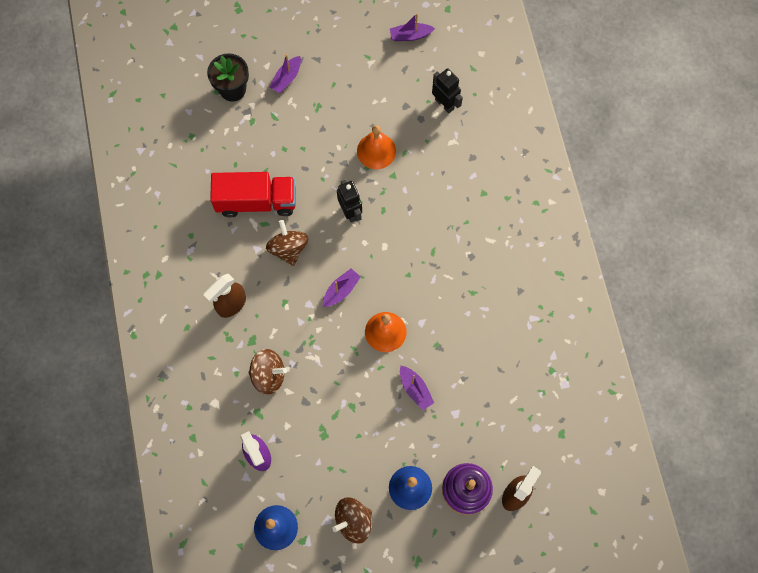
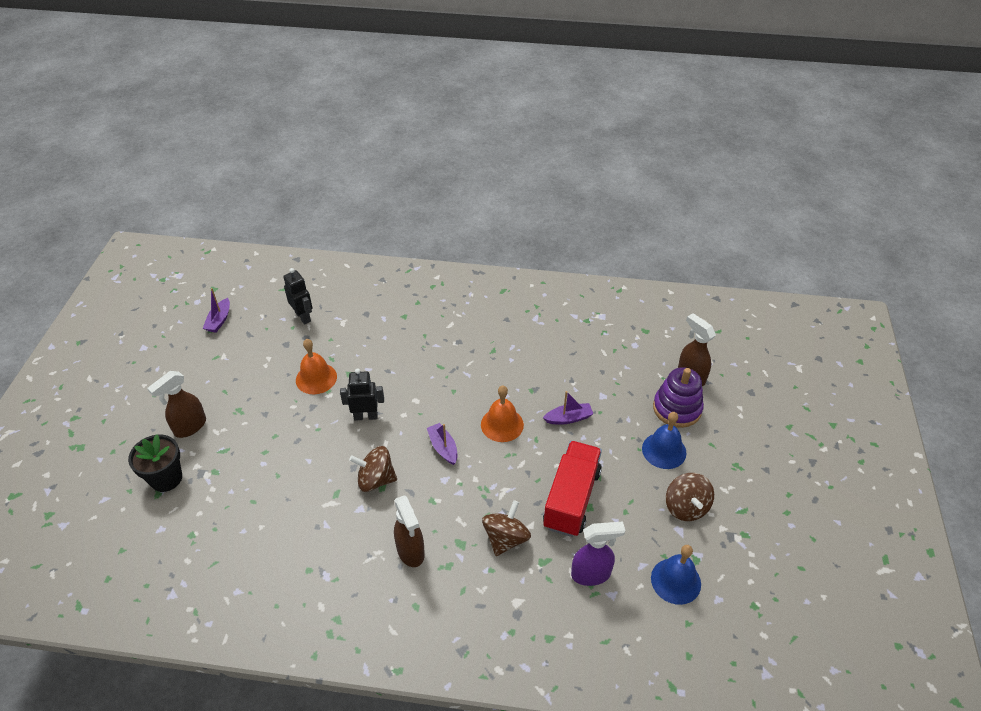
camera: 70 degrees left, 25 degrees down
red truck [210,172,295,217] -> red truck moved to [543,441,602,537]
purple boat [269,54,301,93] -> brown spray bottle [147,371,206,438]
black robot [432,68,463,114] -> black robot turned 75 degrees clockwise [283,268,313,324]

